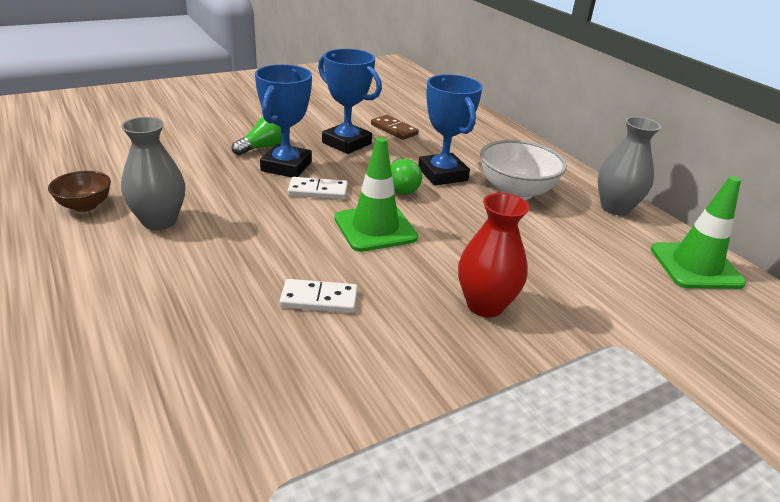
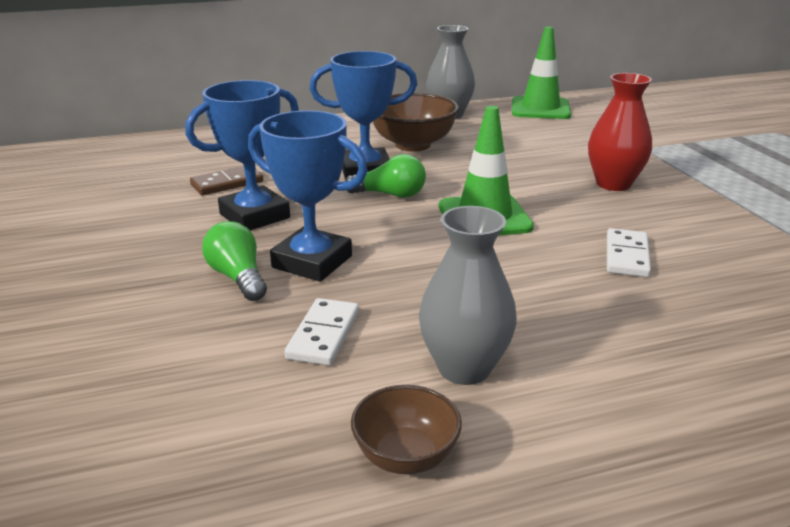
camera: 75 degrees left, 5 degrees down
white domino [288,177,348,200] -> white domino moved to [284,298,359,366]
white bowl [480,140,567,200] -> brown bowl [373,93,459,152]

